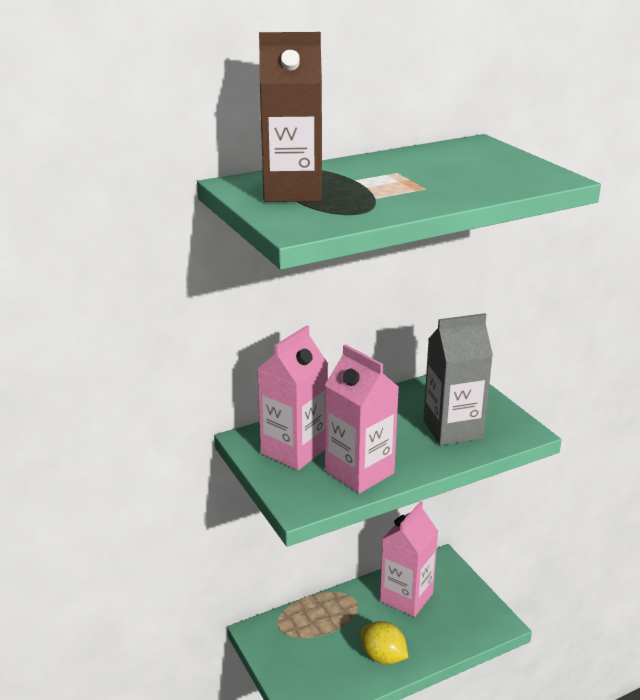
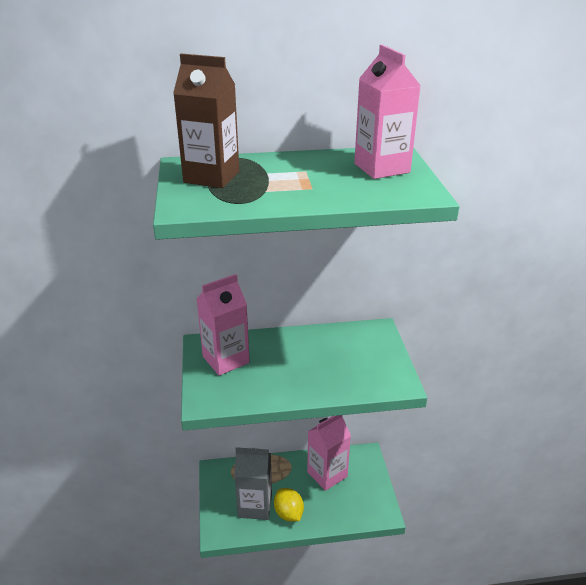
camera: 20 degrees right, 5 degrees up
pink carton [325,344,399,494] -> pink carton moved to [354,45,421,179]
grey carton [423,313,493,446] -> grey carton moved to [234,447,272,520]

